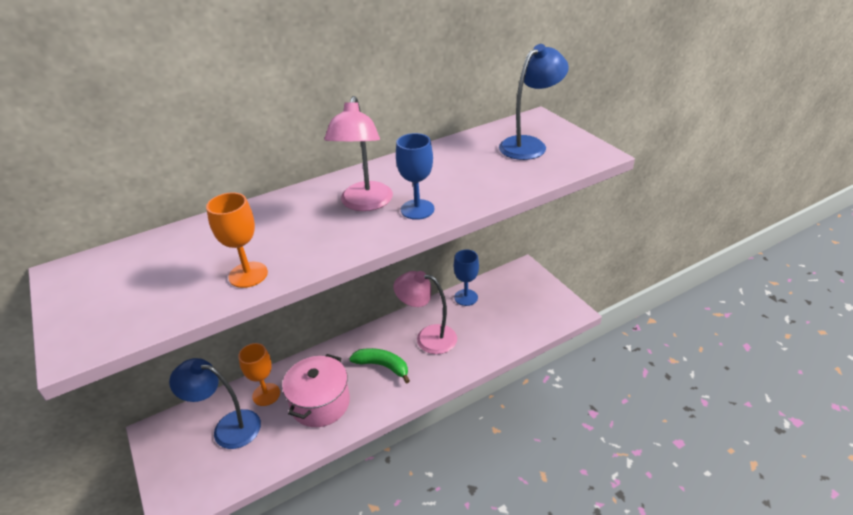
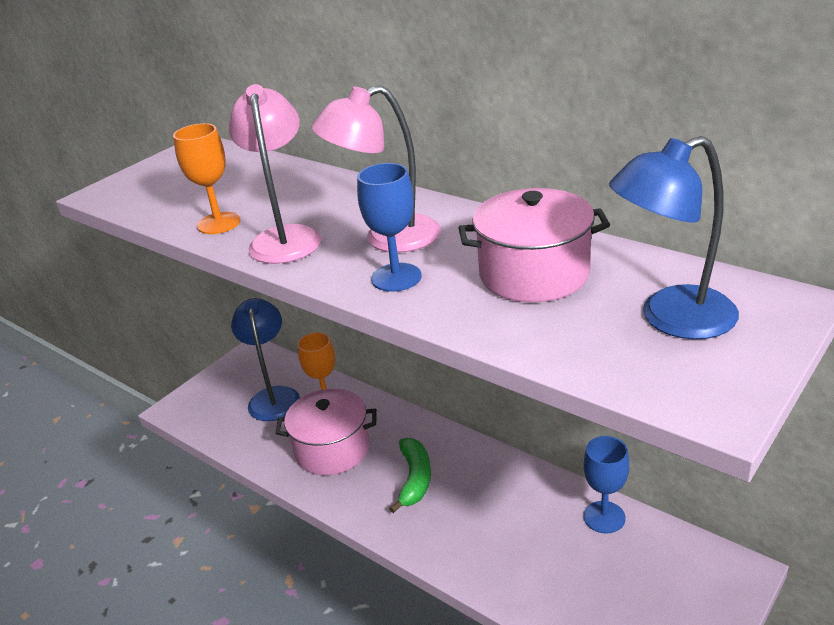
camera: 70 degrees right, 5 degrees down
pink lamp [394,271,457,354] -> pink lamp moved to [229,84,322,264]
blue lamp [499,44,569,160] -> blue lamp turned 135 degrees clockwise [609,136,739,339]
none -> pink pot [458,188,610,302]

